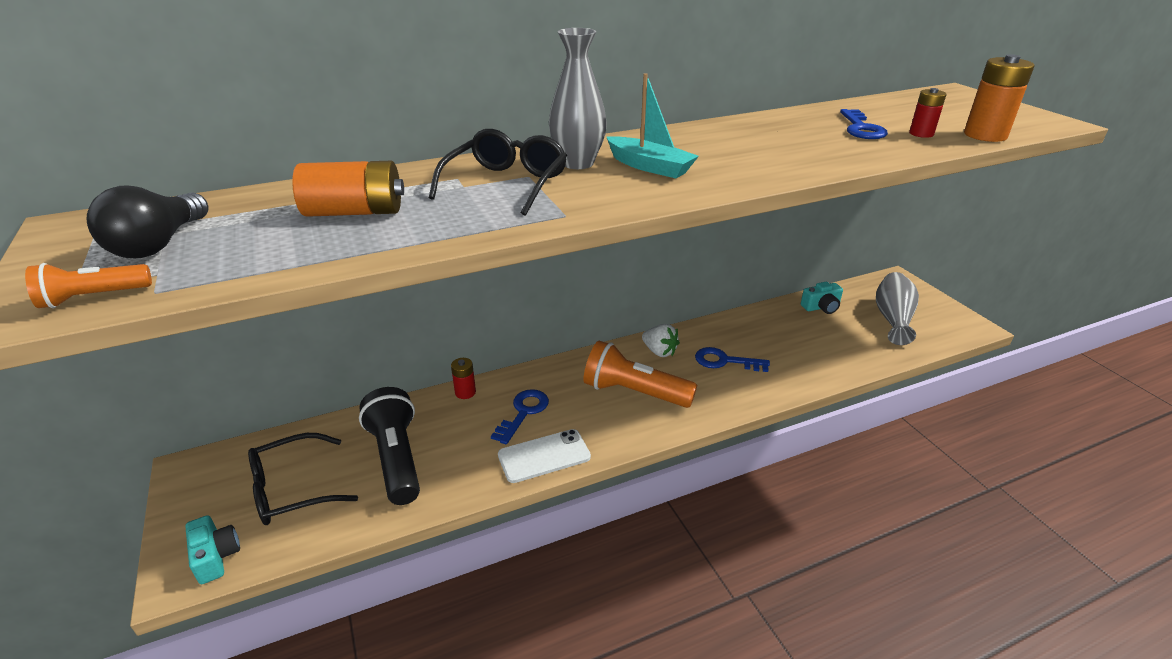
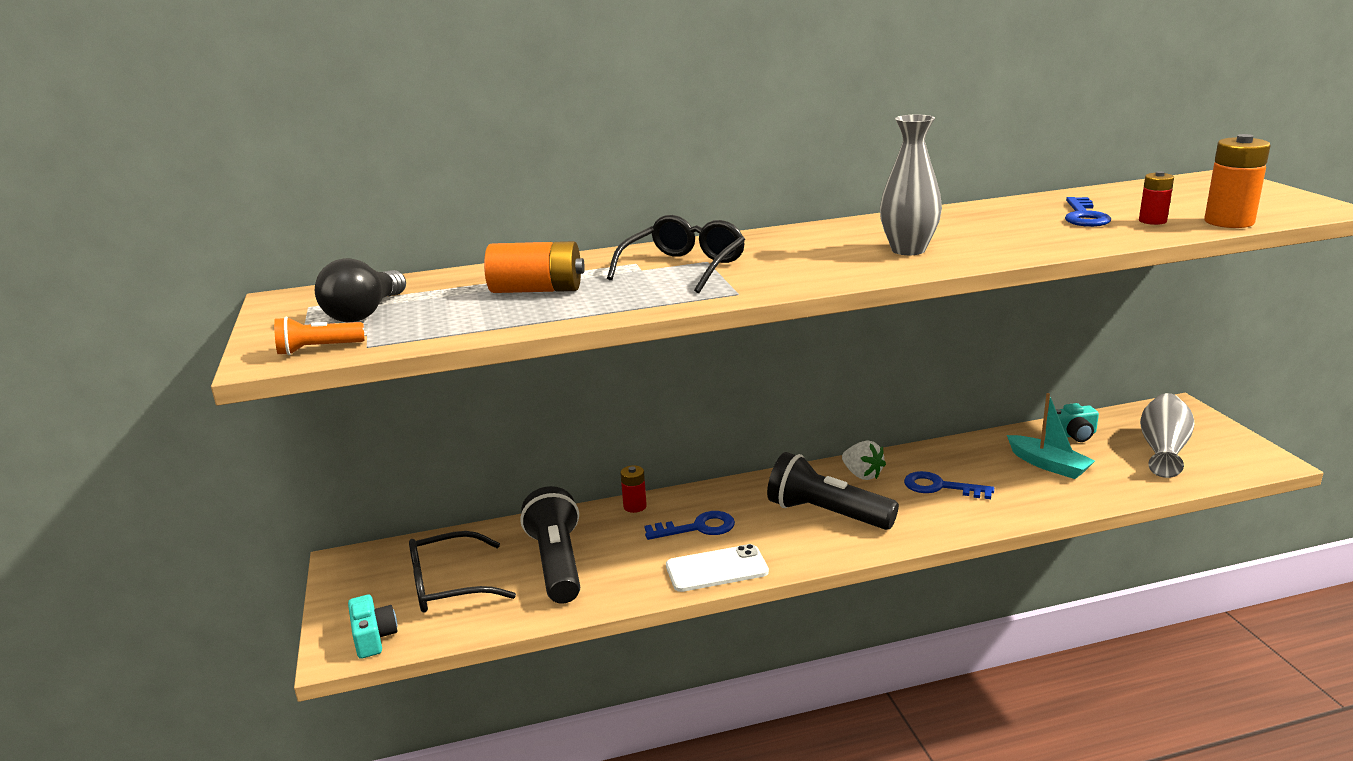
camera: 10 degrees right, 10 degrees down
blue key [491,389,549,444] -> blue key turned 45 degrees clockwise [645,511,735,540]
grey vase [549,28,607,169] -> grey vase moved to [880,115,942,255]
orange flashlight [583,341,697,408] -> black flashlight [767,452,899,530]
turquoise boat [607,73,699,178] -> turquoise boat moved to [1007,393,1095,479]

